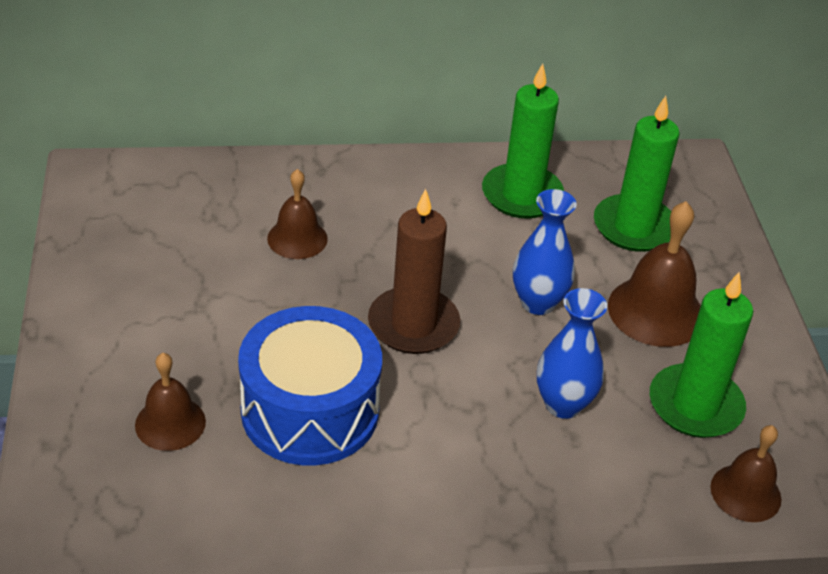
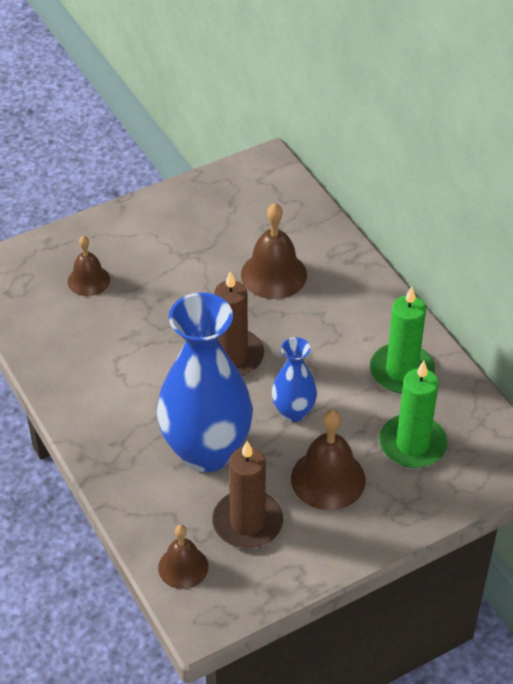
camera: 70 degrees right, 5 degrees up
blue drum [238,306,382,466] -> none
brown bell [267,169,328,259] -> brown bell [241,203,307,299], size x1.56
blue vase [537,288,607,419] -> blue vase [157,292,253,472], size x2.02
green candle [650,272,753,438] -> brown candle [212,441,283,548]

